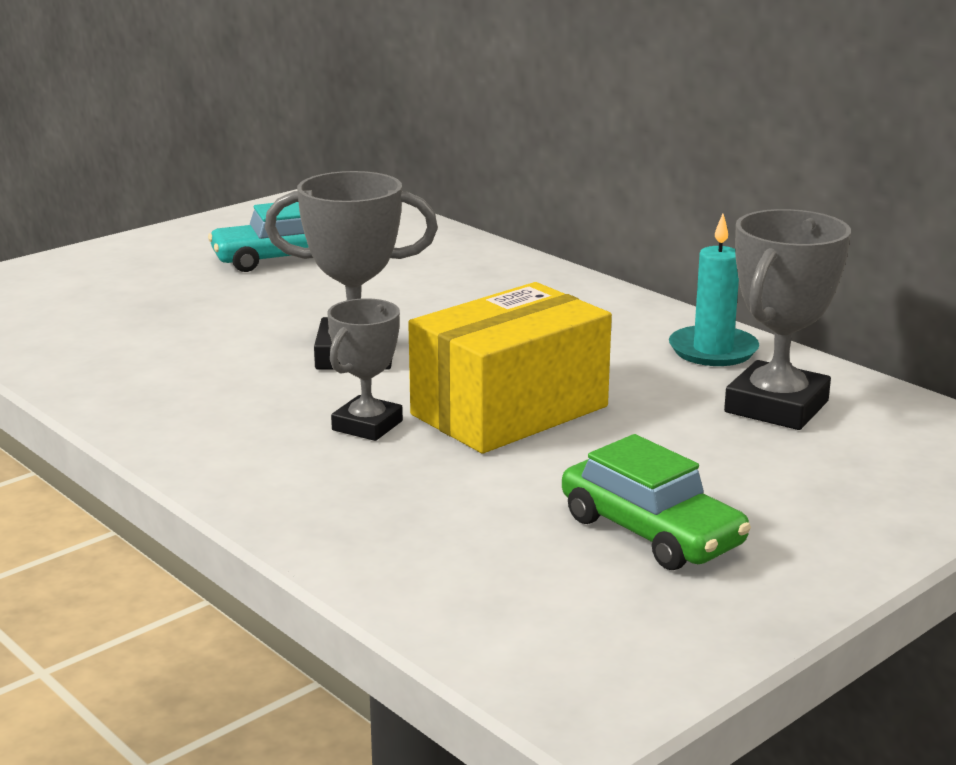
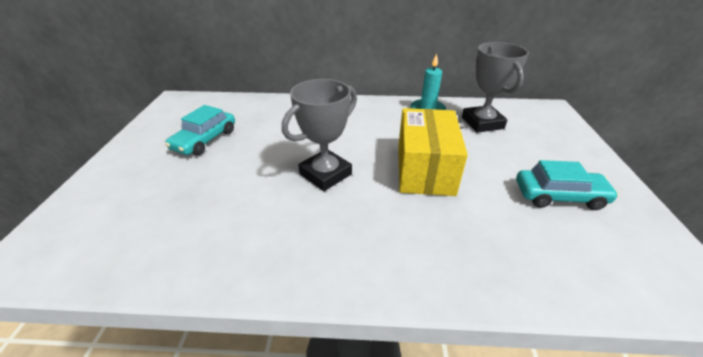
camera: 45 degrees left, 15 degrees up
grey trophy [327,298,403,441] -> none
green car [562,434,751,570] -> turquoise car [516,160,619,210]

